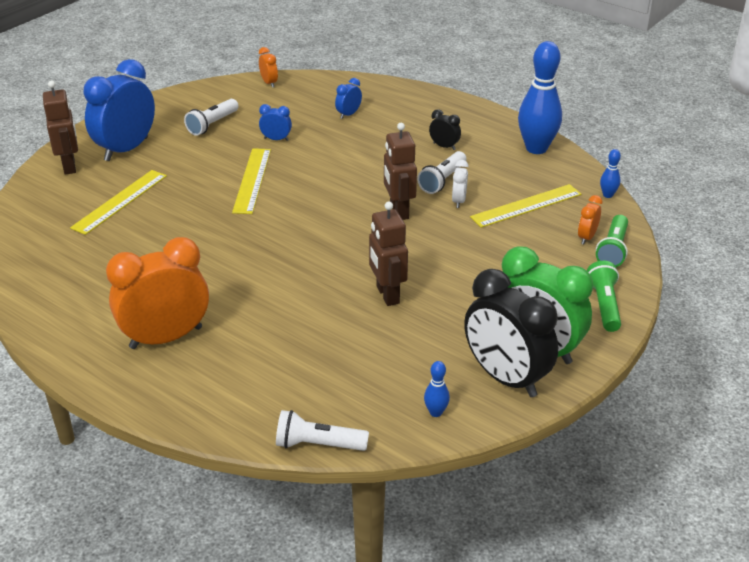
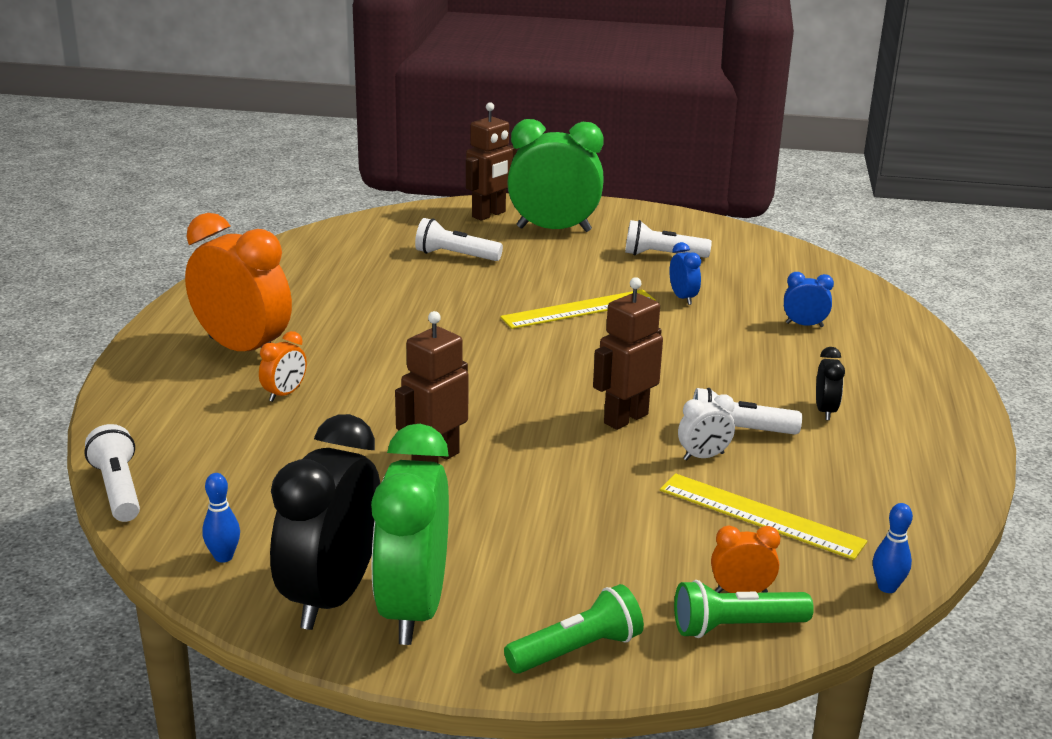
camera: 60 degrees right, 10 degrees down
yellow ruler [70,170,167,235] -> white flashlight [415,218,503,261]
blue clock [83,59,155,161] -> green clock [507,119,604,232]
orange clock [259,47,278,88] -> orange clock moved to [259,331,307,402]
blue bowling pin [518,41,562,154] -> none

